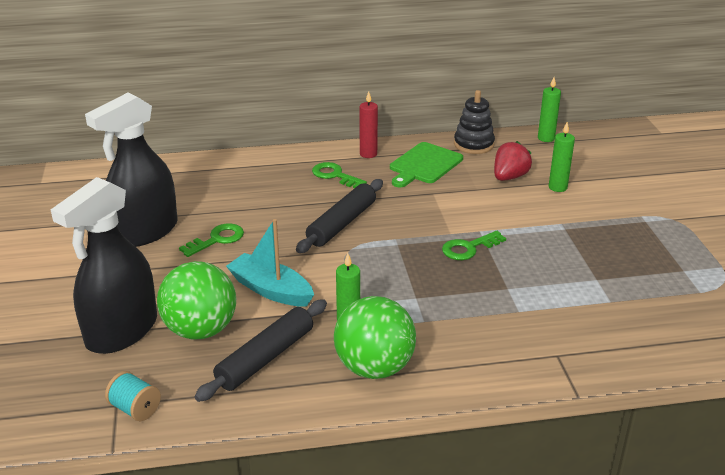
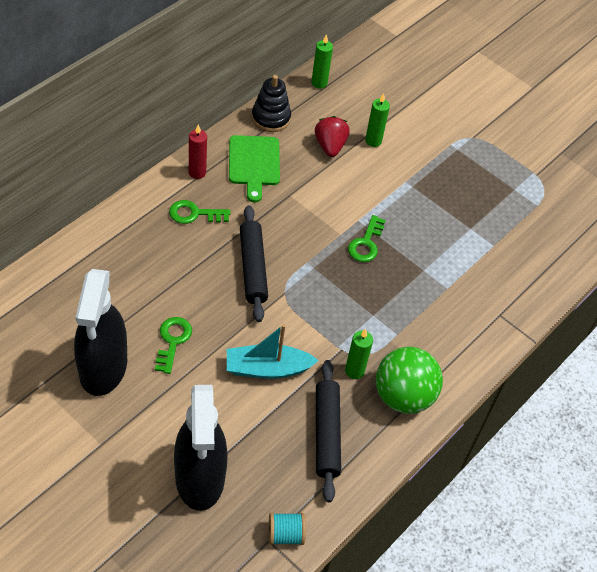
camera: 45 degrees left, 20 degrees up
green ball [157,261,236,339] -> none

